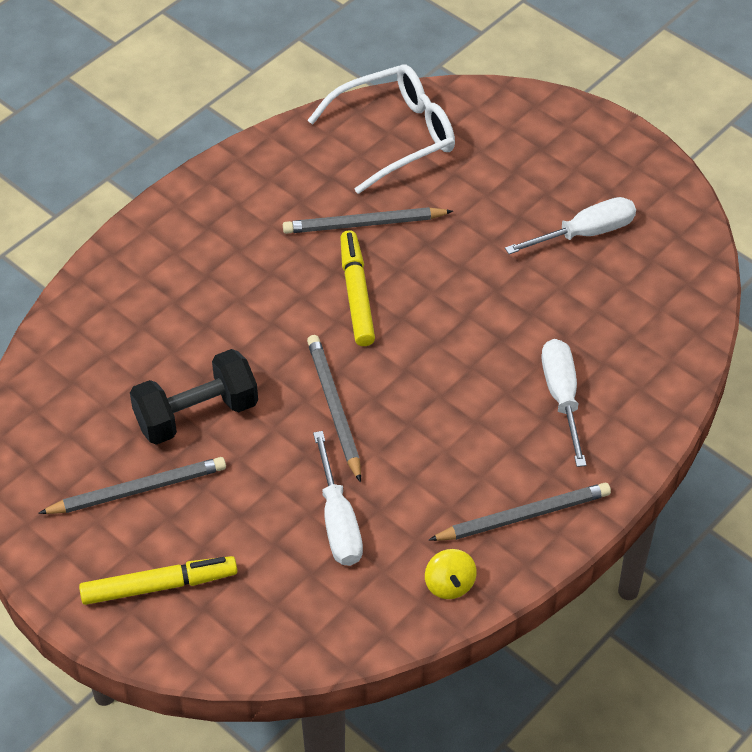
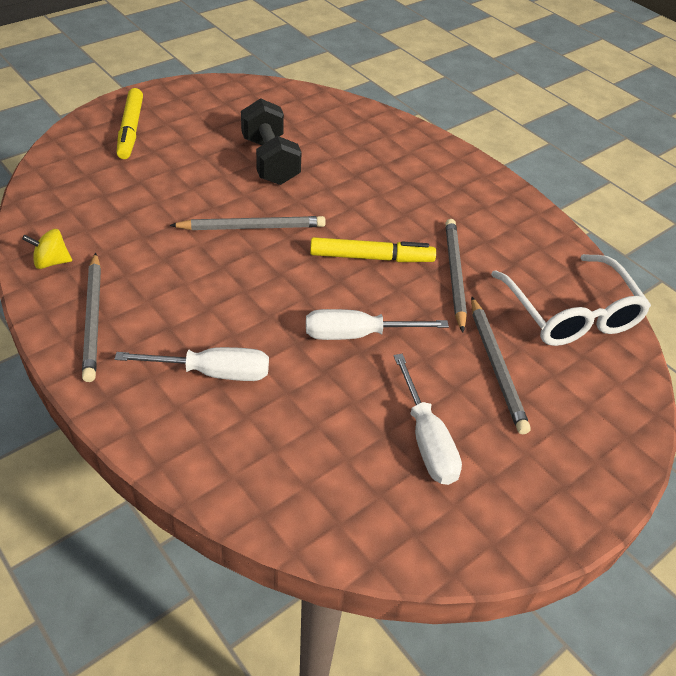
camera: 95 degrees right, 5 degrees down
grey pencil [38,457,226,514] -> grey pencil moved to [471,296,531,434]
white screwdriver [313,431,363,566] -> white screwdriver moved to [306,309,449,340]

